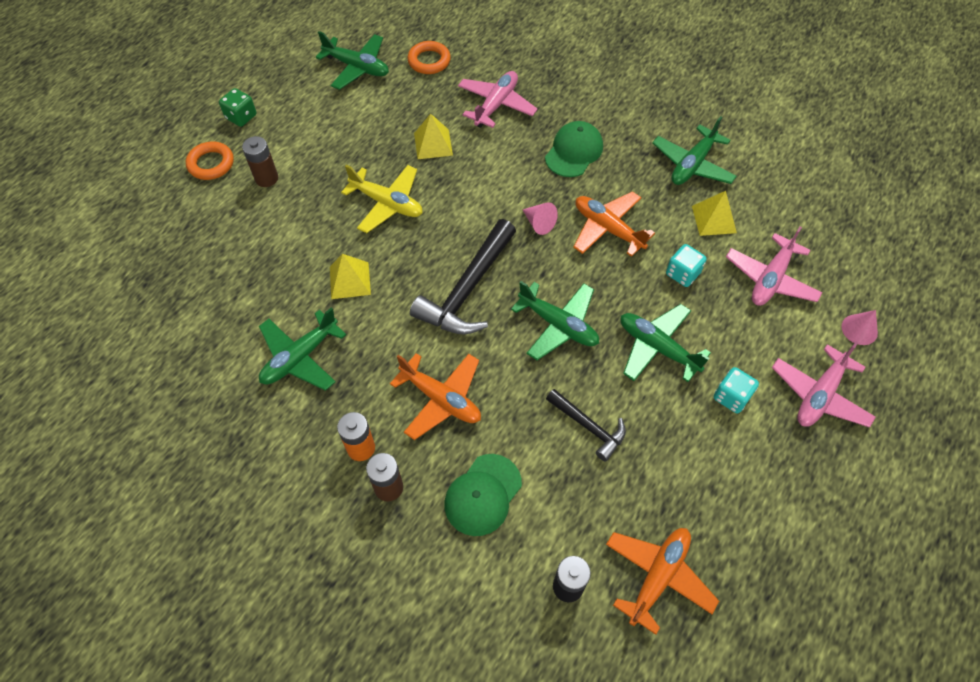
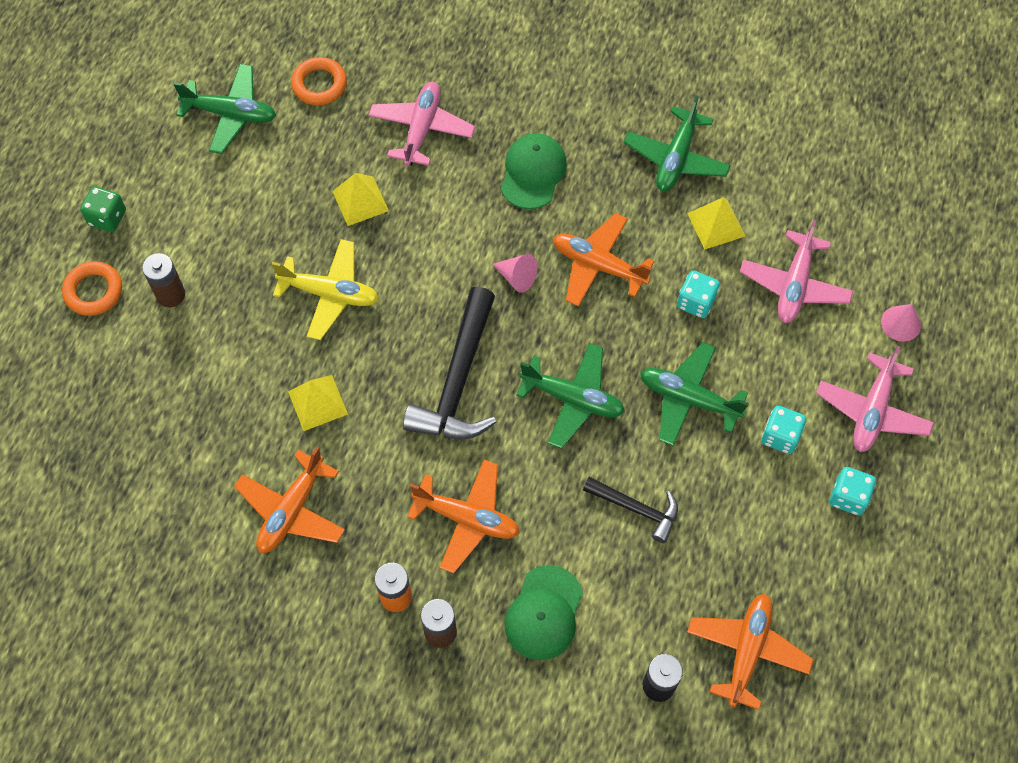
camera: 15 degrees left, 5 degrees up
green plane [259,307,346,391] -> orange plane [234,447,345,553]
none -> turquoise dice [830,467,876,515]

